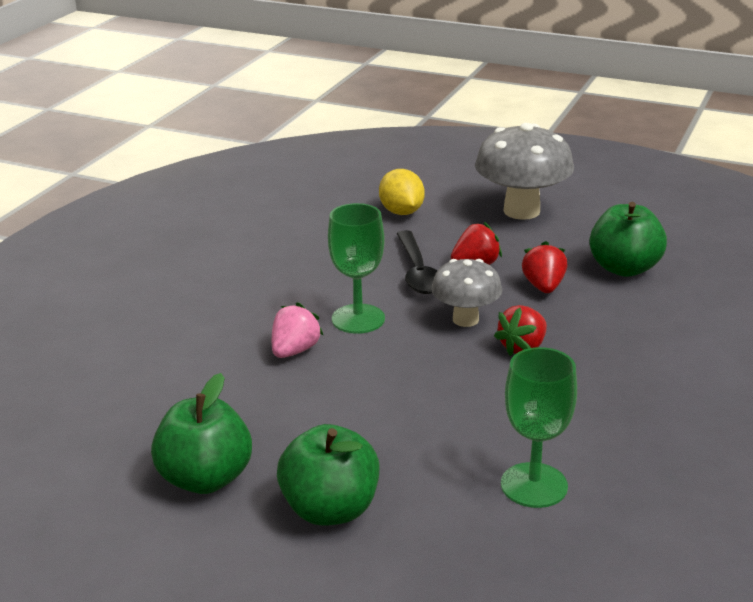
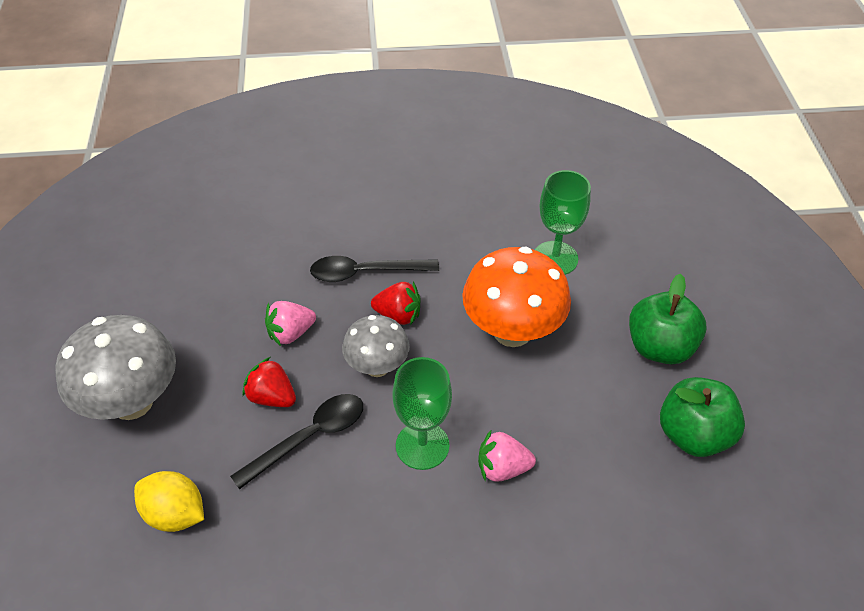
camera: 120 degrees left, 20 degrees up
yellow lemon [379,169,425,215] -> yellow lemon turned 75 degrees clockwise [134,471,204,532]
red strawberry [522,241,567,293] -> pink strawberry [265,301,316,346]
green apple [589,202,667,277] -> none
none -> black spoon [310,256,439,282]
none -> orange mushroom [462,247,571,347]

